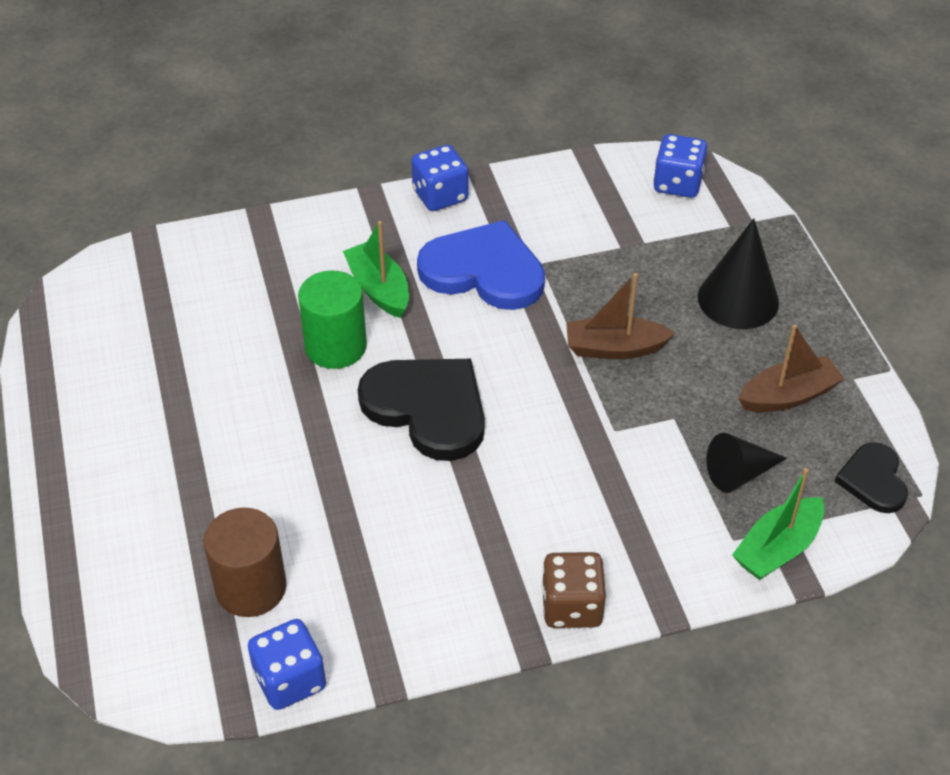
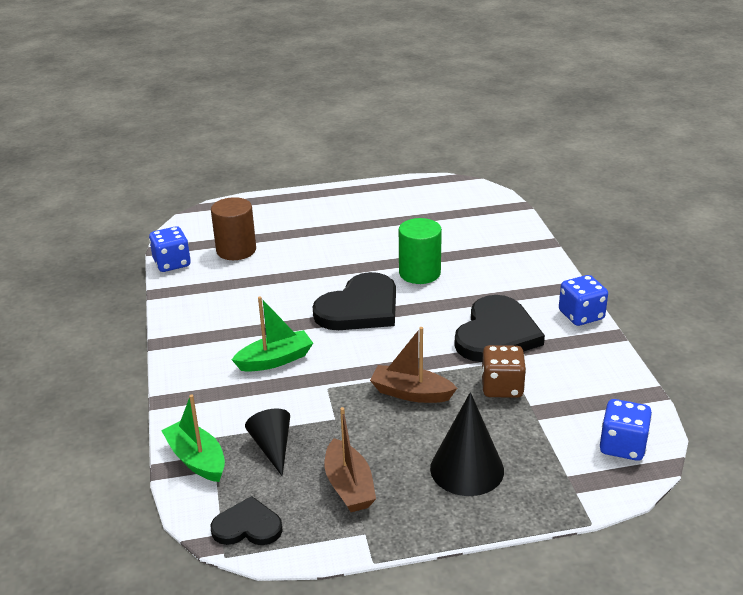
camera: 95 degrees right, 15 degrees down
green boat [343,221,409,318] -> green boat moved to [232,297,313,372]
blue heart [417,220,545,310] -> black heart [454,295,545,362]
brown dice [542,552,607,628] -> brown dice moved to [481,345,526,398]
brown boat [566,273,675,359] -> brown boat turned 75 degrees counterclockwise [370,327,457,403]

